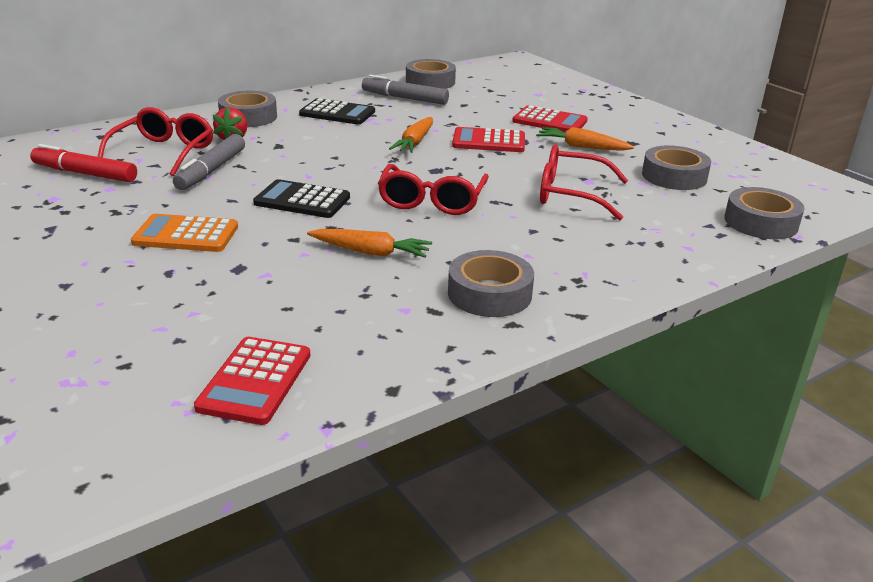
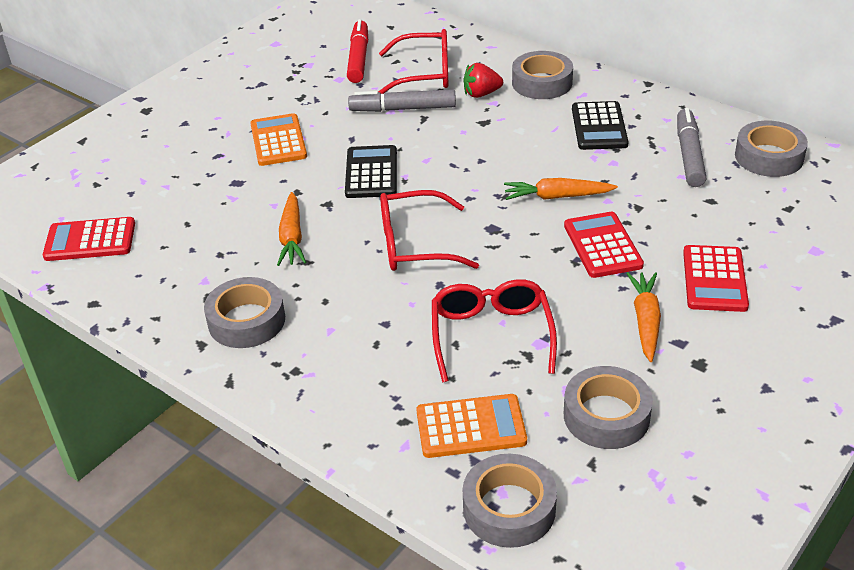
camera: 75 degrees right, 10 degrees up
none -> orange calculator [416,394,527,458]

